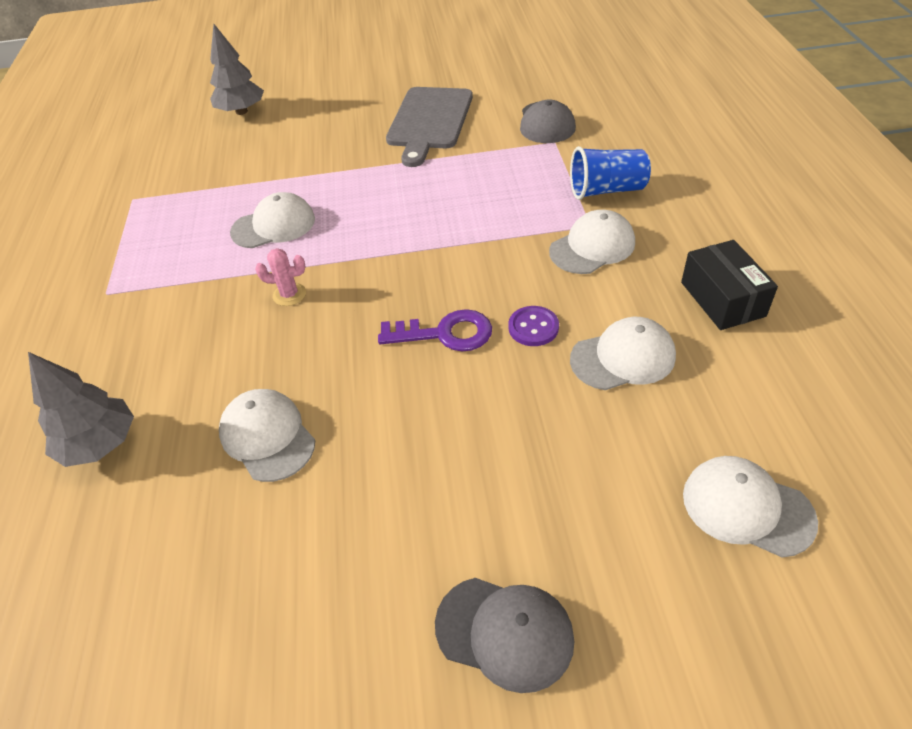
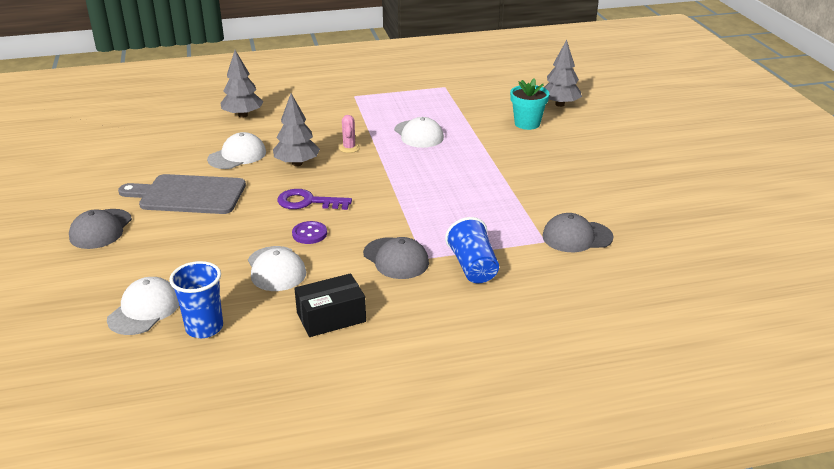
camera: 80 degrees right, 15 degrees down
purple key [378,309,492,351] -> purple key turned 105 degrees clockwise [277,189,352,210]
grey cutting board [386,87,473,167] -> grey cutting board moved to [118,174,246,214]
white cap [549,210,635,274] -> grey cap [363,237,429,279]
none -> blue cup [169,261,223,338]
none -> grey tree [273,93,320,166]
none -> turquoise flower pot [510,78,549,130]

